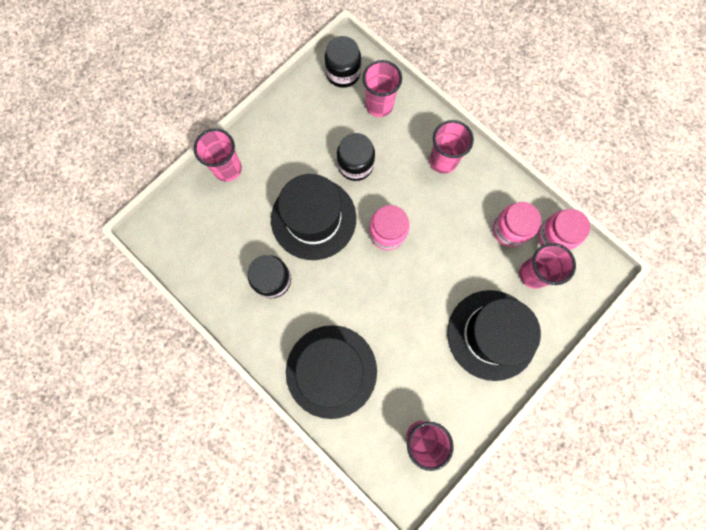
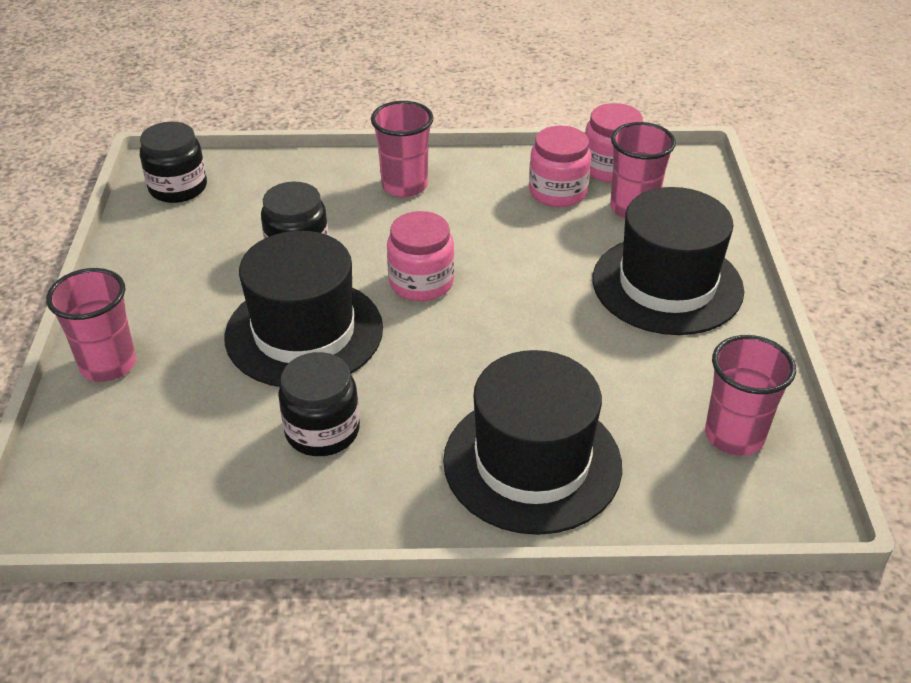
camera: 45 degrees left, 35 degrees down
pink cup [362,60,402,117] -> none

